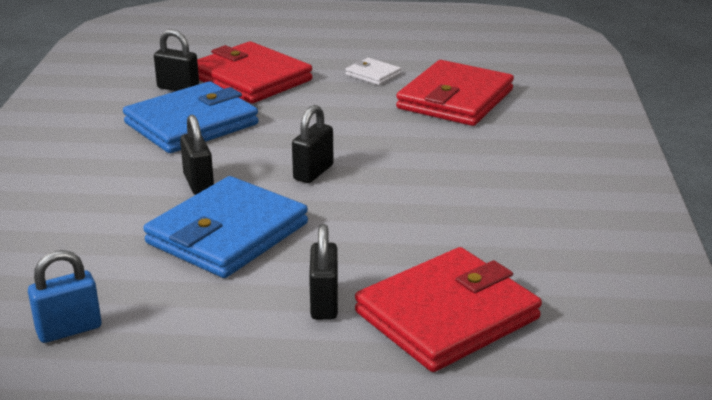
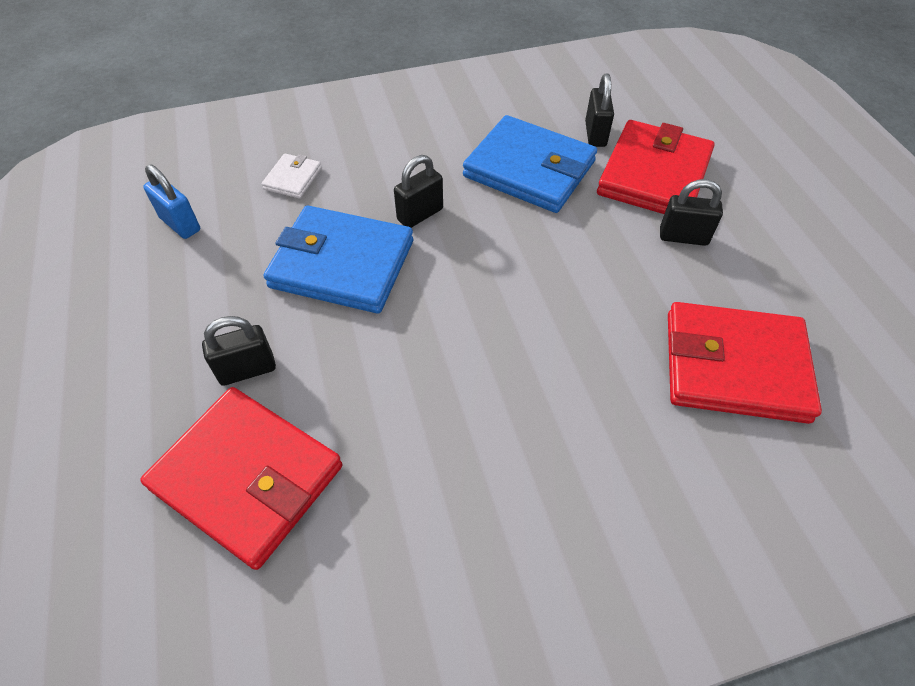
camera: 70 degrees right, 25 degrees up
black padlock [292,105,334,183] -> black padlock moved to [660,179,723,246]
white wallet [345,58,401,85] -> white wallet moved to [261,154,322,198]

